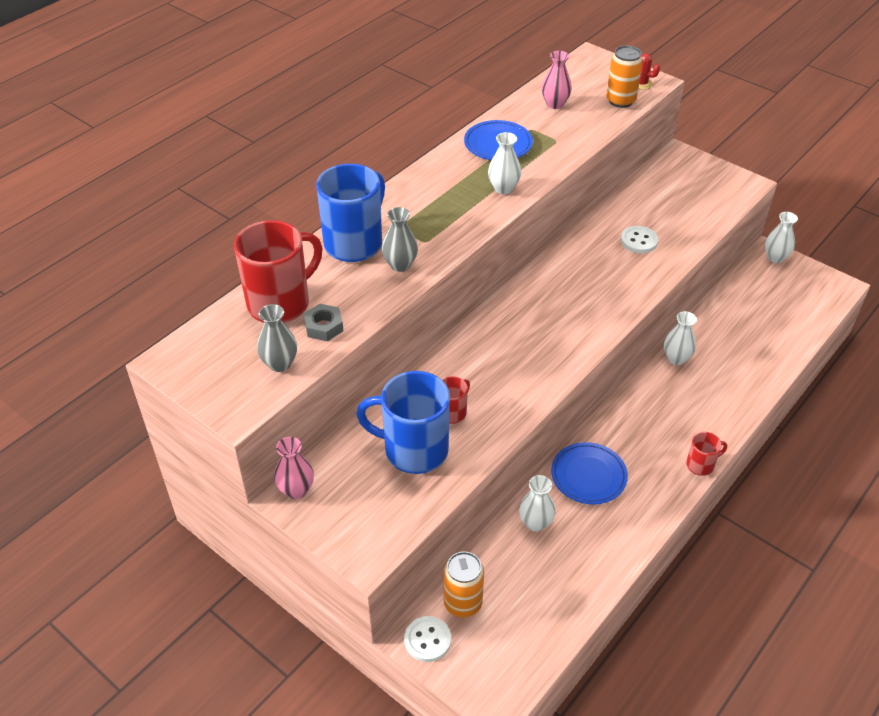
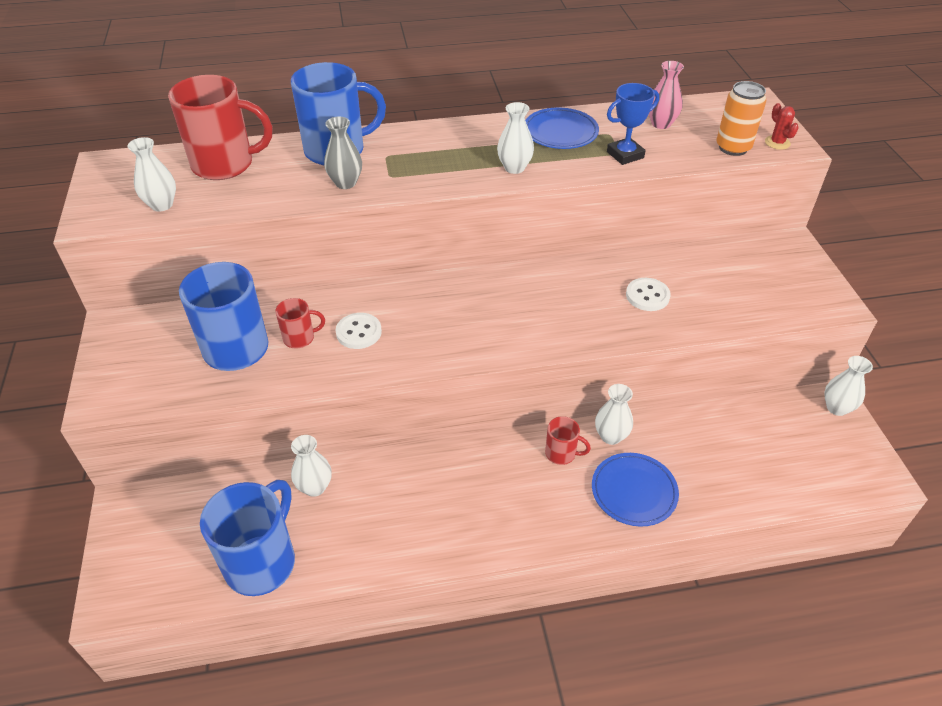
camera: 40 degrees right, 0 degrees up
grey vase [257,304,297,372] -> white vase [128,137,176,211]
pink vase [274,437,314,499] -> none
grey nut [303,304,343,341] -> none
white button [404,616,451,662] -> white button moved to [336,313,382,349]
orange can [443,551,484,617] -> none
blue plate [551,442,628,504] -> blue plate moved to [592,453,679,526]
red mug [686,432,727,476] -> red mug moved to [545,416,591,465]
none -> blue mug [200,480,295,596]
none -> blue trophy [607,83,659,165]

